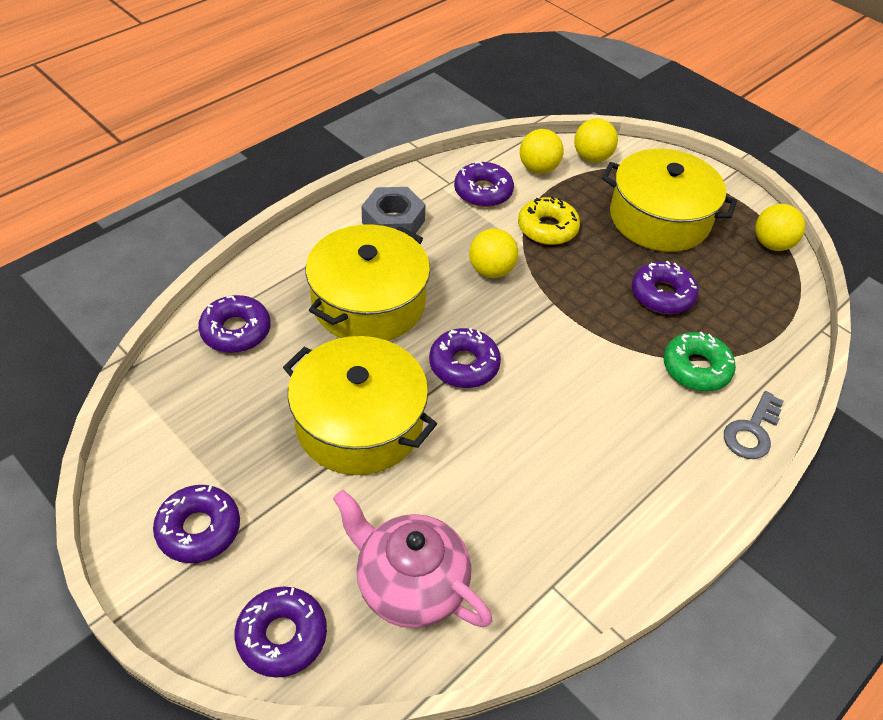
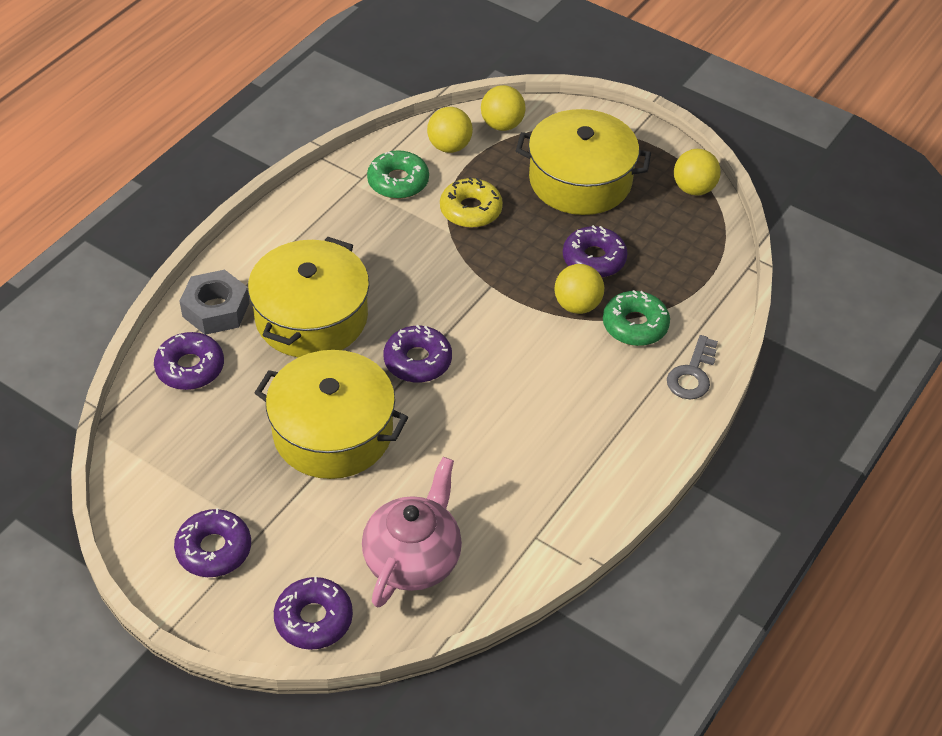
camera: 10 degrees left, 0 degrees up
pink teapot [333,490,492,628] -> pink teapot turned 90 degrees clockwise [362,457,462,608]
grey nut [362,187,426,234] -> grey nut moved to [180,270,250,335]
purple donut [454,162,514,207] -> green donut [367,150,429,199]
yellow ball [469,229,518,278] -> yellow ball moved to [554,264,604,314]

